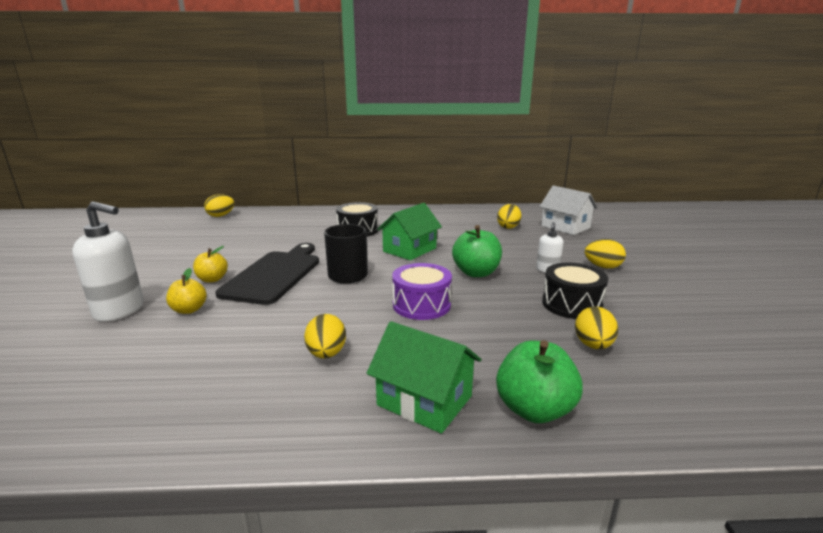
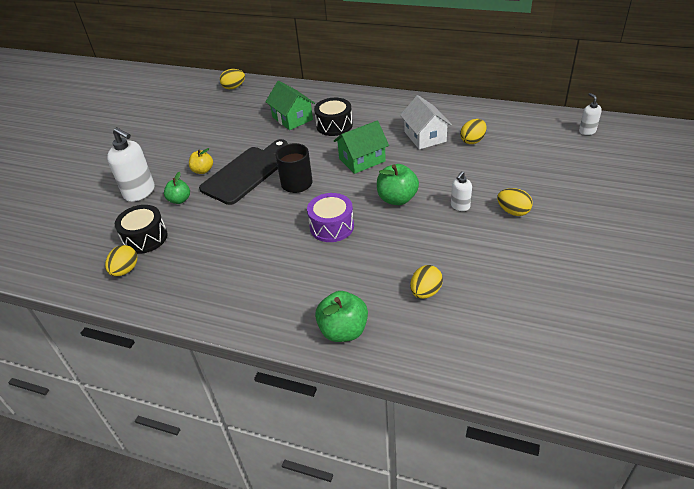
camera: 25 degrees right, 20 degrees up
yellow apple [166,268,207,314] -> green apple [164,172,190,204]
yellow egg [304,314,346,358] -> yellow egg moved to [105,245,137,276]
green house [367,321,482,434] -> green house moved to [265,81,315,130]
white house [539,185,598,235] -> white house moved to [400,95,452,149]
black drum [542,262,608,319] -> black drum moved to [115,205,168,254]
none -> white soap dispenser [579,93,602,135]

